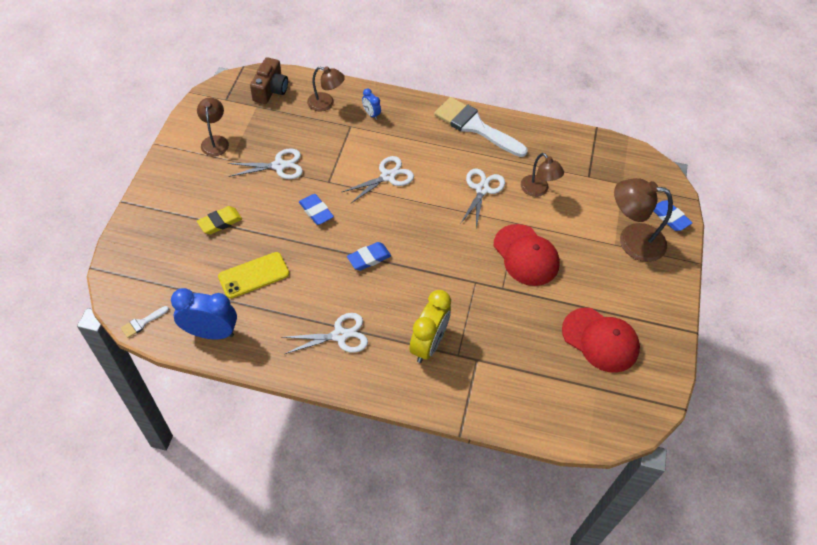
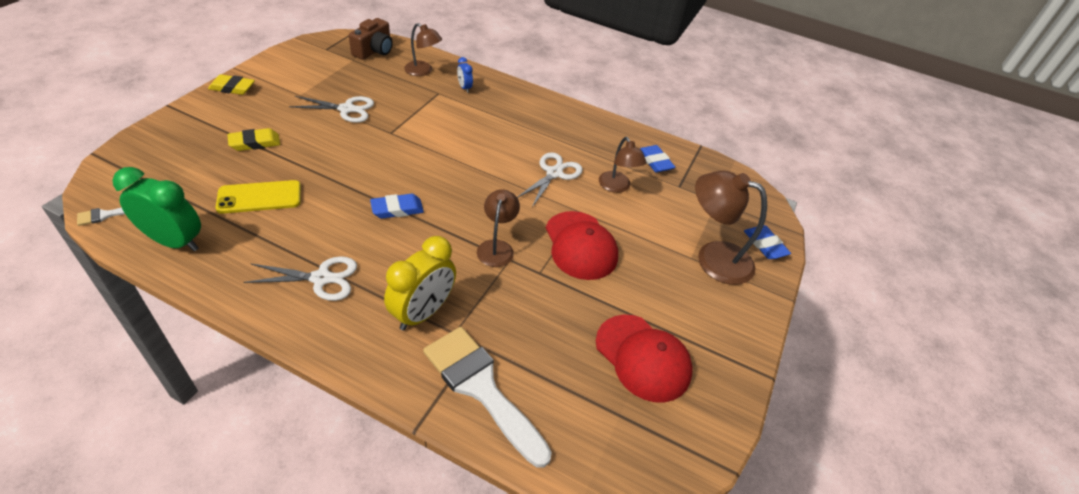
camera: 10 degrees right, 10 degrees down
blue clock [171,288,237,339] -> green clock [113,167,201,251]
brown lamp [197,98,229,156] -> brown lamp moved to [477,189,520,267]
blue eraser [299,194,334,225] -> blue eraser moved to [640,145,675,173]
white scissors [342,156,414,203] -> none
white brush [434,97,528,157] -> white brush moved to [423,327,552,468]
none -> yellow eraser [208,74,255,95]

